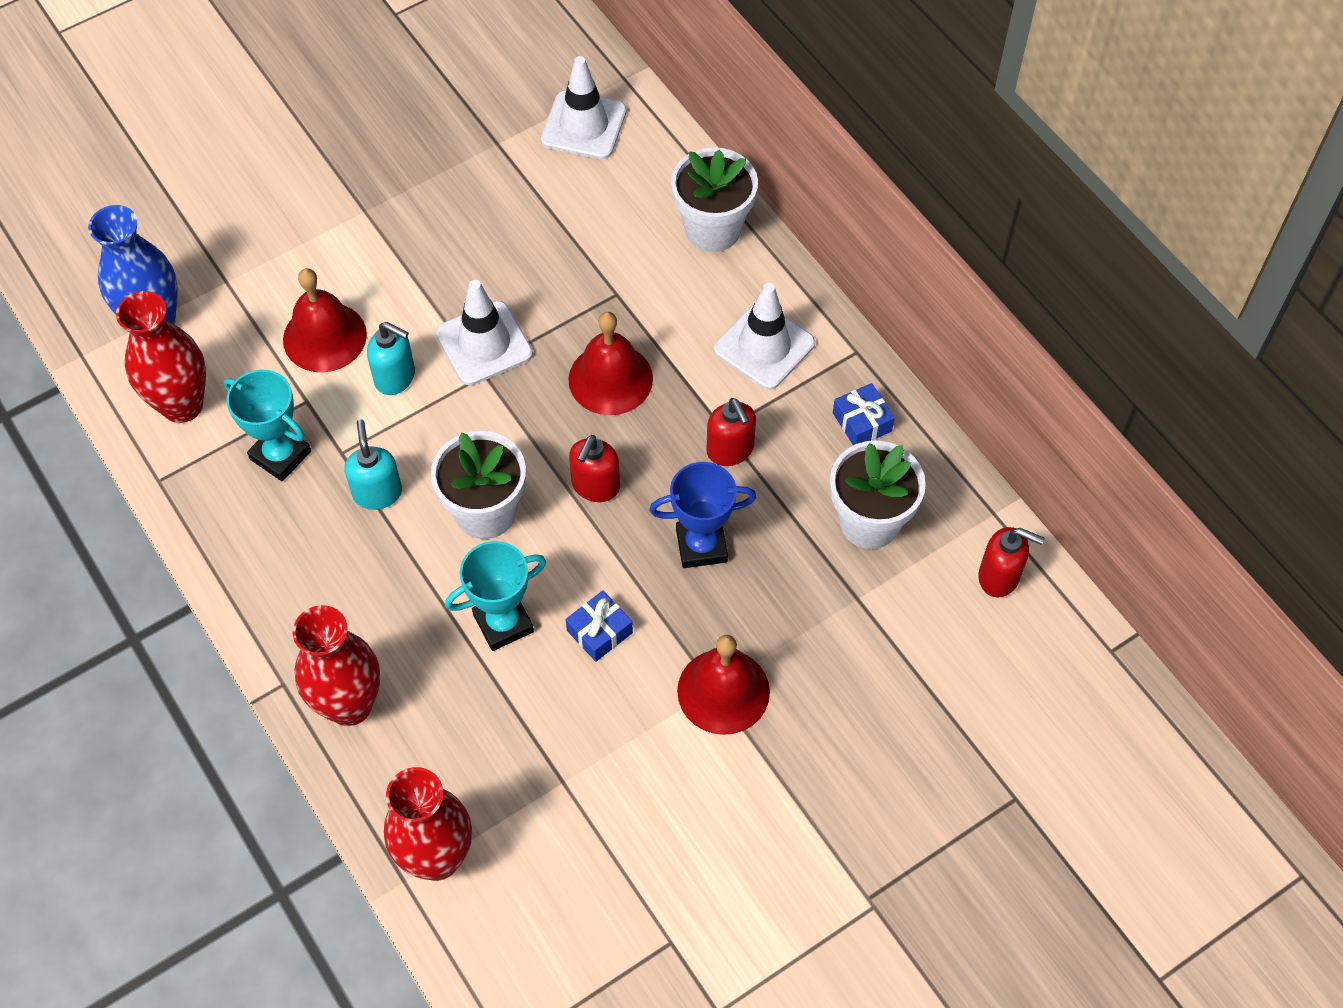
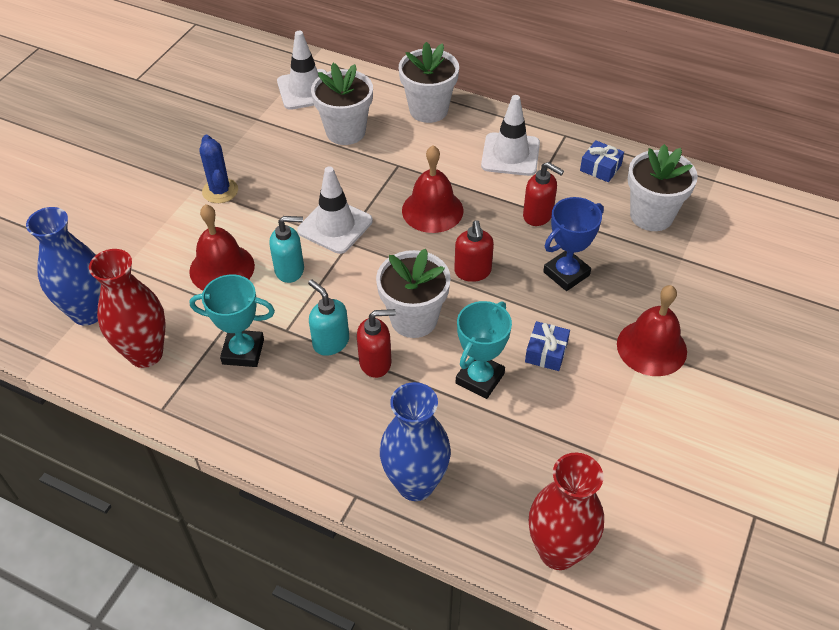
camera: 30 degrees left, 10 degrees down
red vase [292,605,380,726] -> blue vase [380,382,451,501]
red soap dispenser [978,527,1044,597] -> red soap dispenser moved to [357,309,396,378]
none -> blue cactus [199,135,238,203]
none -> white flower pot [311,63,373,145]

